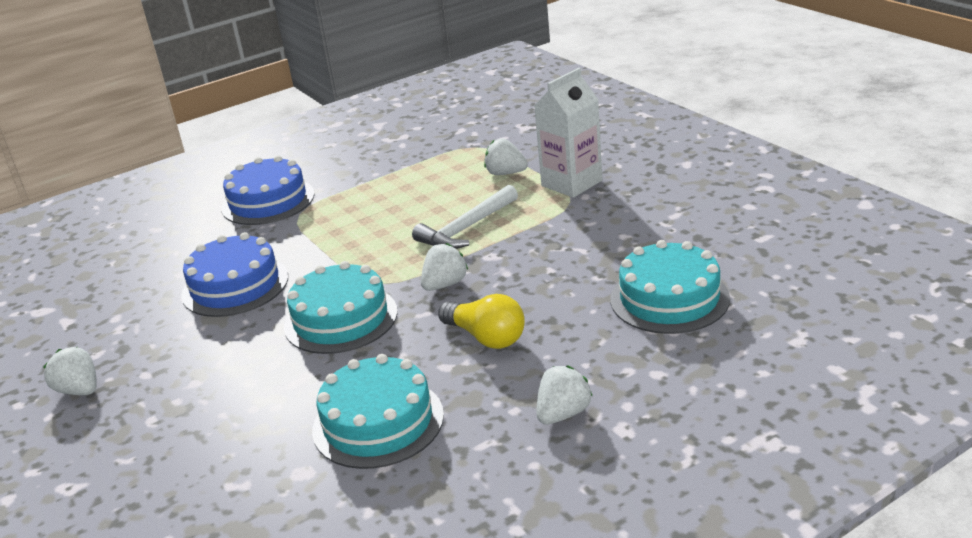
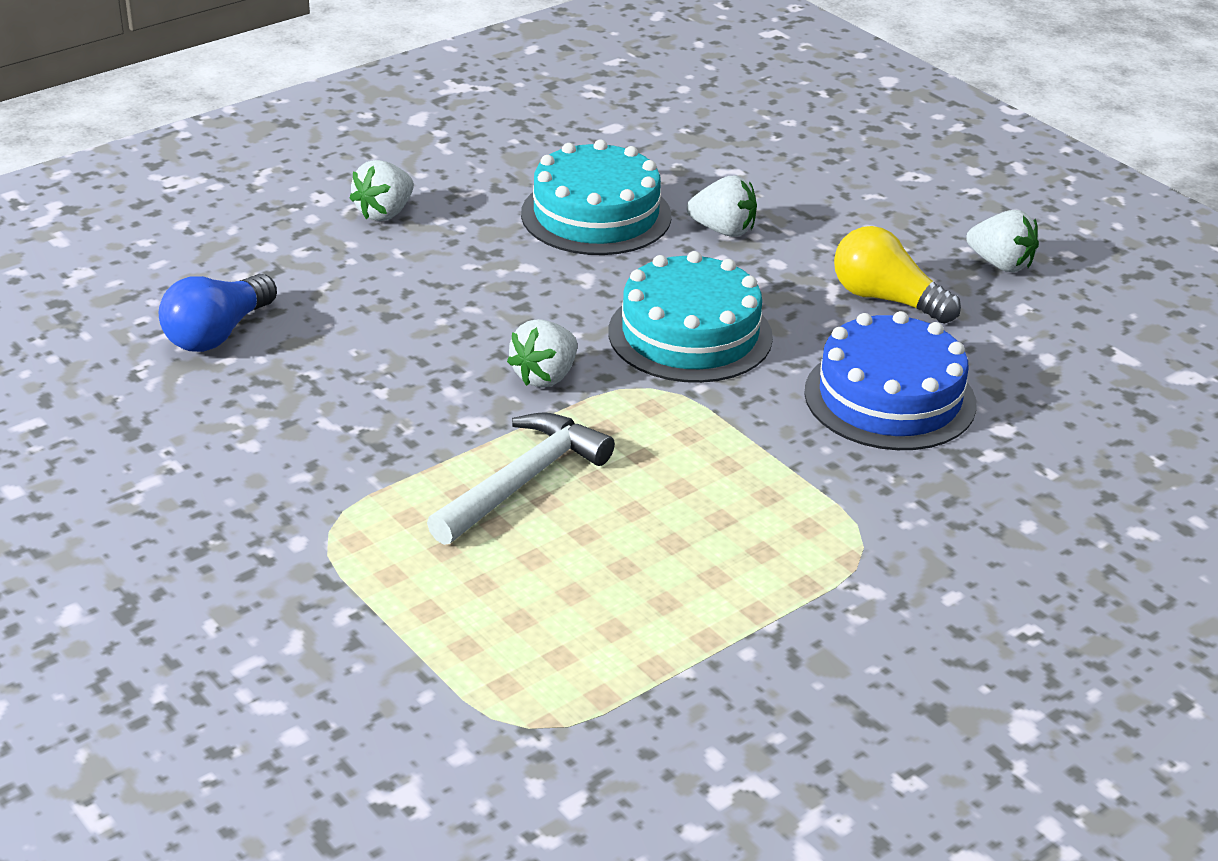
camera: 170 degrees right, 5 degrees up
blue cake [221,156,315,225] -> none
yellow light bulb [438,294,525,349] -> yellow light bulb moved to [834,226,961,323]
white strawberry [484,138,528,175] -> white strawberry moved to [686,175,757,237]
white carton [534,68,602,198] -> none
turquoise cake [611,240,730,334] -> blue light bulb [159,274,277,352]

